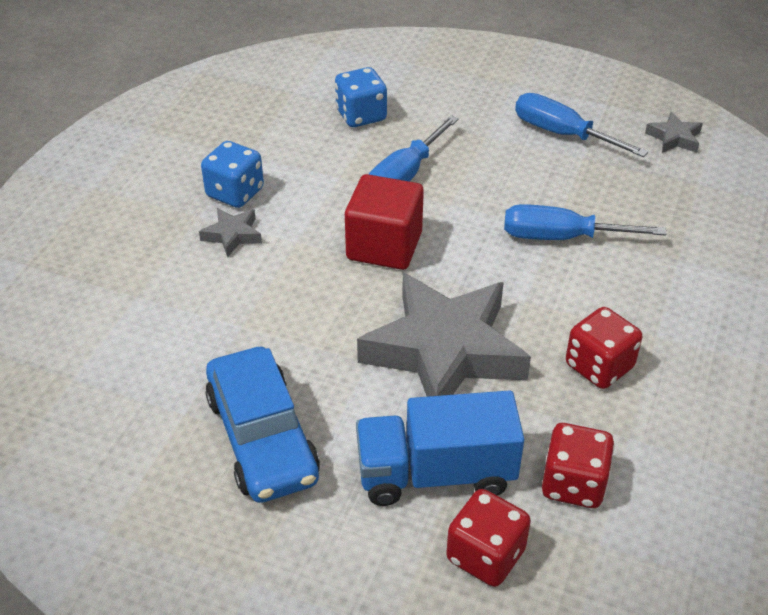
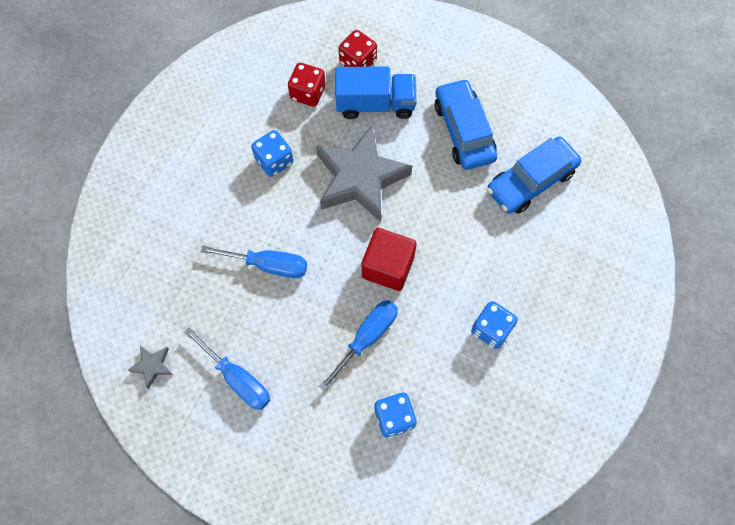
camera: 175 degrees left, 25 degrees up
grey star [199,208,262,258] -> none
red dice [566,307,642,389] -> blue dice [251,130,294,177]
none -> blue car [487,136,581,214]

